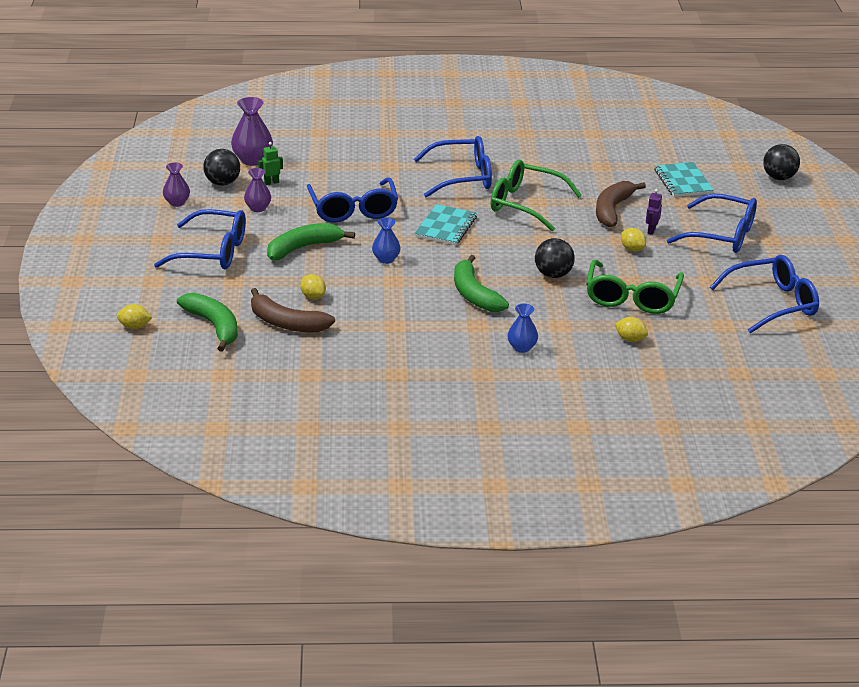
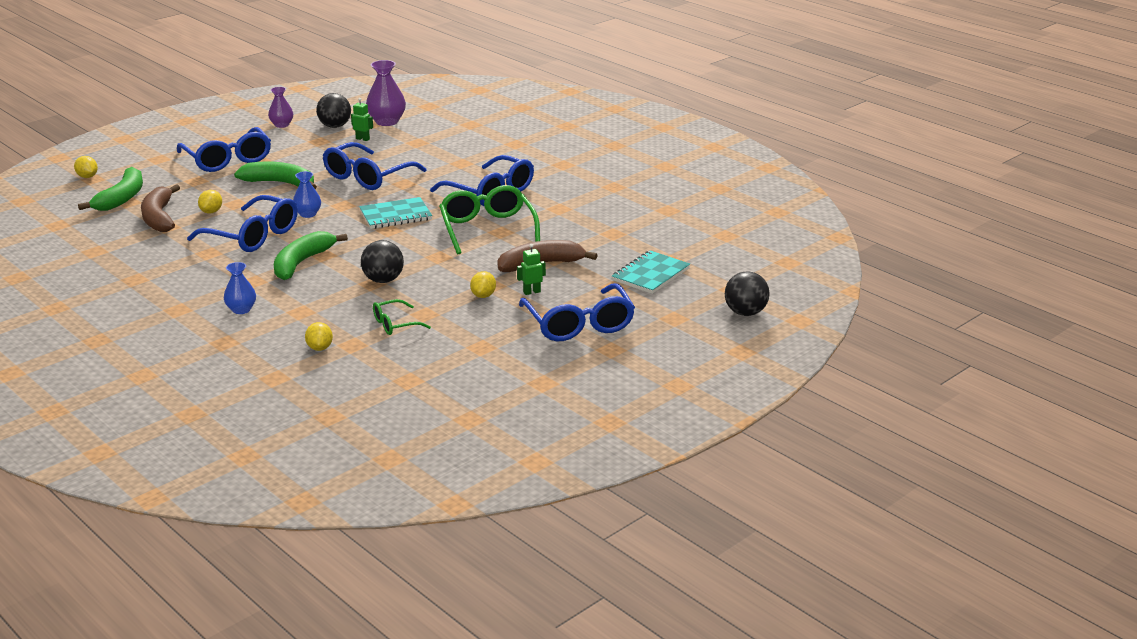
camera: 50 degrees right, 5 degrees down
purple vase [244,168,271,212] -> none
green glasses [586,259,684,314] -> green glasses [373,299,431,335], size x0.52
purple robot [646,189,662,235] -> green robot [517,244,546,295]
blue glasses [710,255,819,333] -> blue glasses moved to [187,195,298,252]

